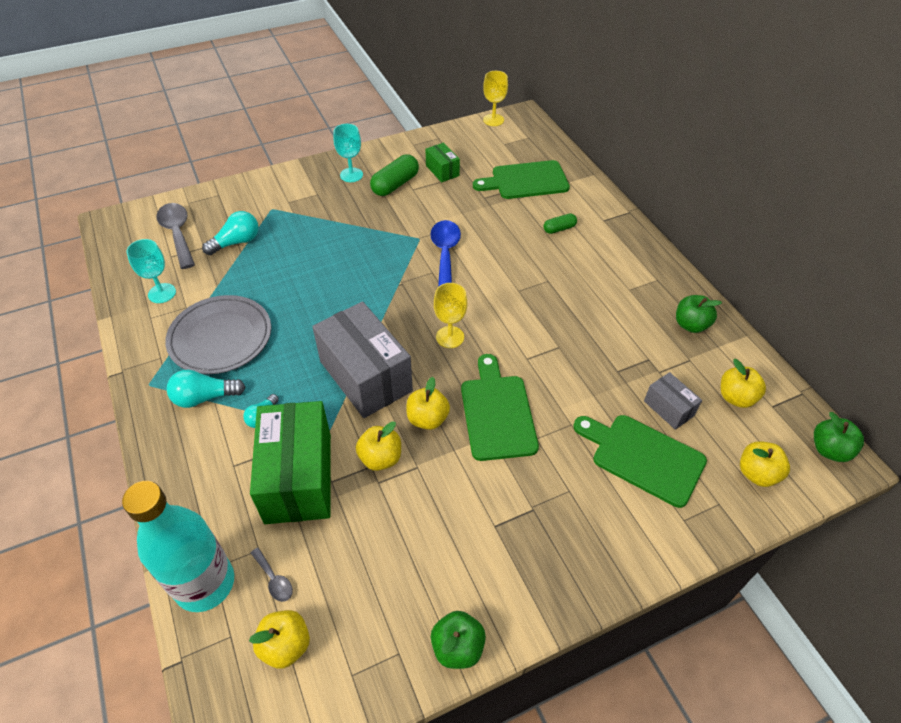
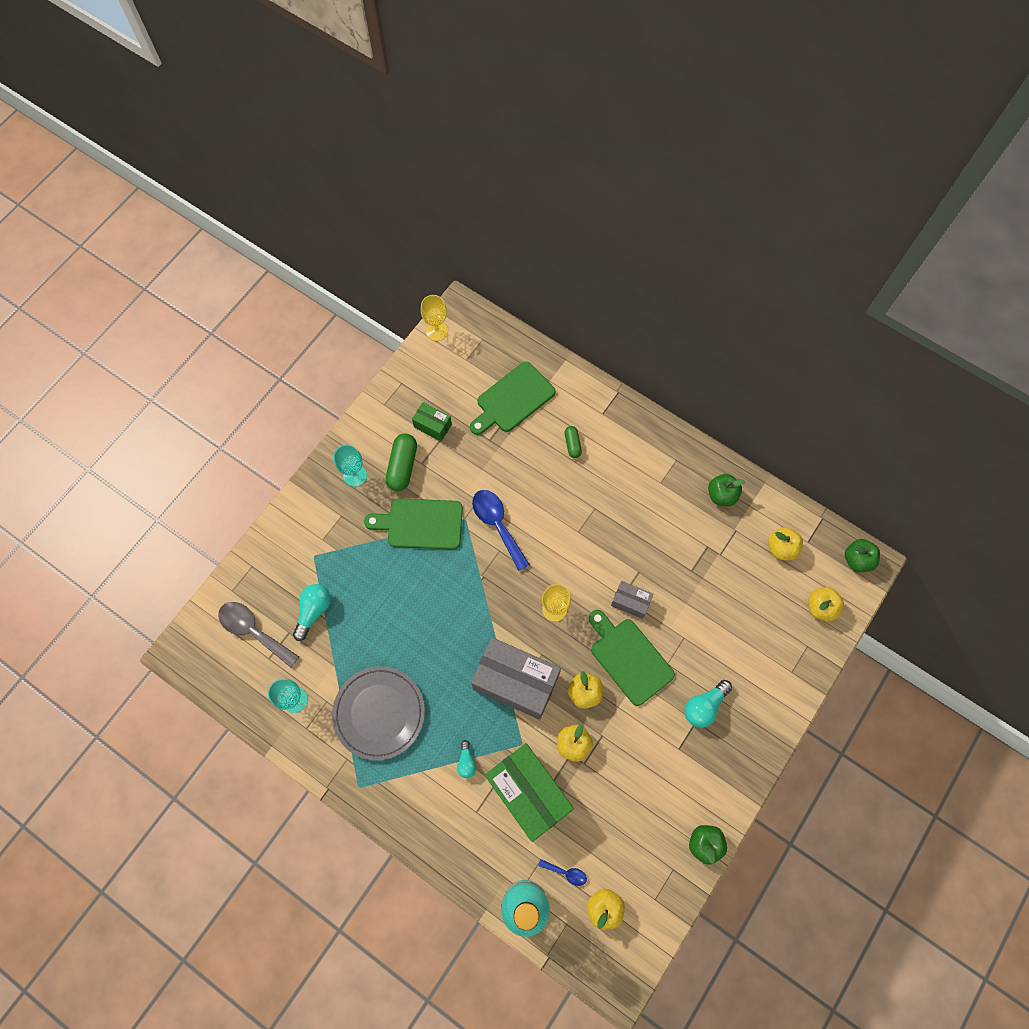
camera: 30 degrees left, 20 degrees up
turquoise light bulb [167,370,245,408] -> turquoise light bulb moved to [684,680,732,728]
grey spoon [251,547,293,602] -> blue spoon [538,859,587,886]
green capsule [544,213,577,234] -> green capsule turned 45 degrees counterclockwise [565,426,582,458]
green cutting board [573,415,707,508] -> green cutting board moved to [364,498,463,550]
grey box [644,372,702,430] -> grey box moved to [611,581,654,619]

